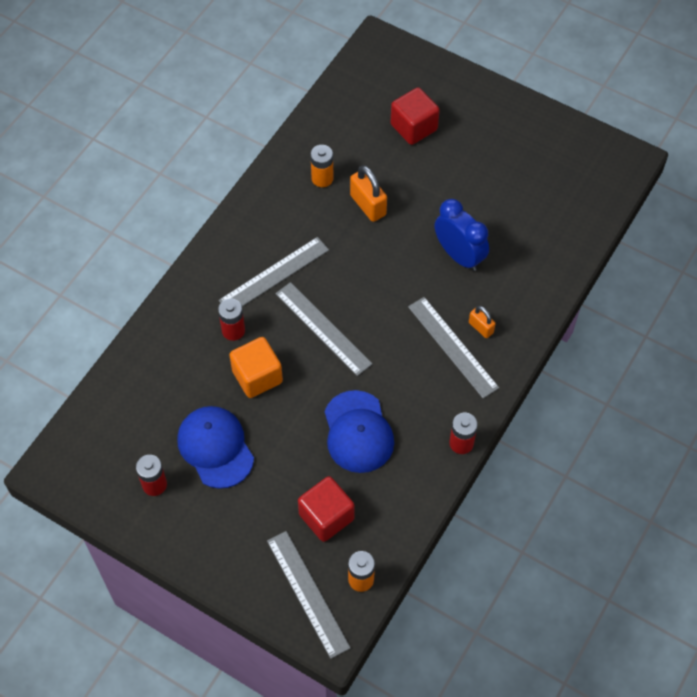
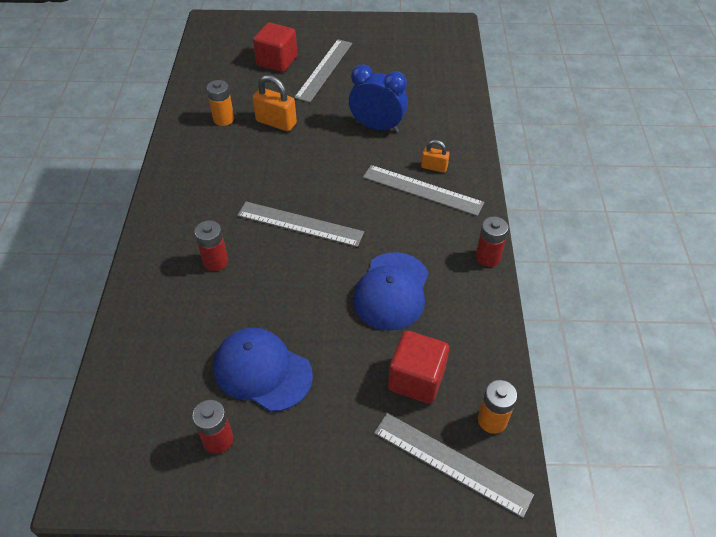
camera: 30 degrees left, 10 degrees down
grey ruler [219,237,329,306] -> grey ruler moved to [294,39,352,102]
orange cube [230,337,283,398] -> none
blue cap [325,390,394,473] -> blue cap turned 60 degrees clockwise [353,252,428,331]

